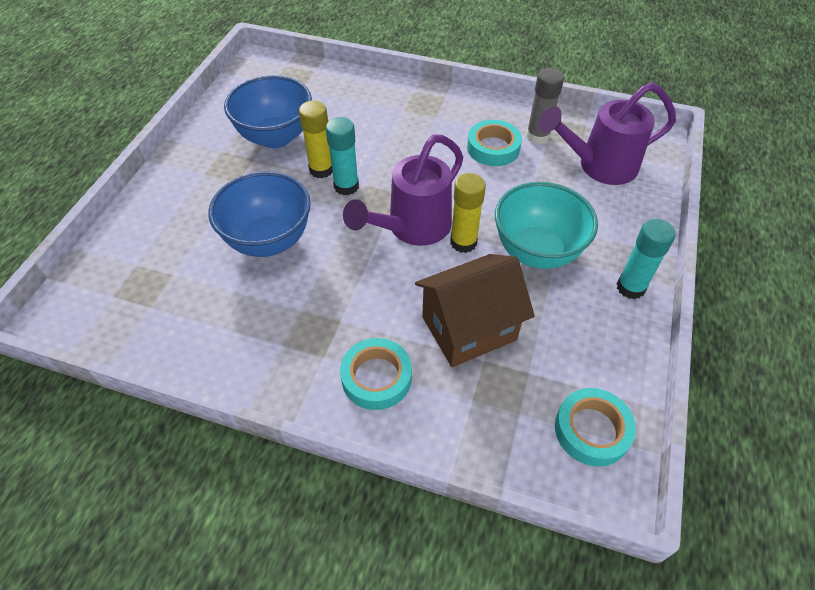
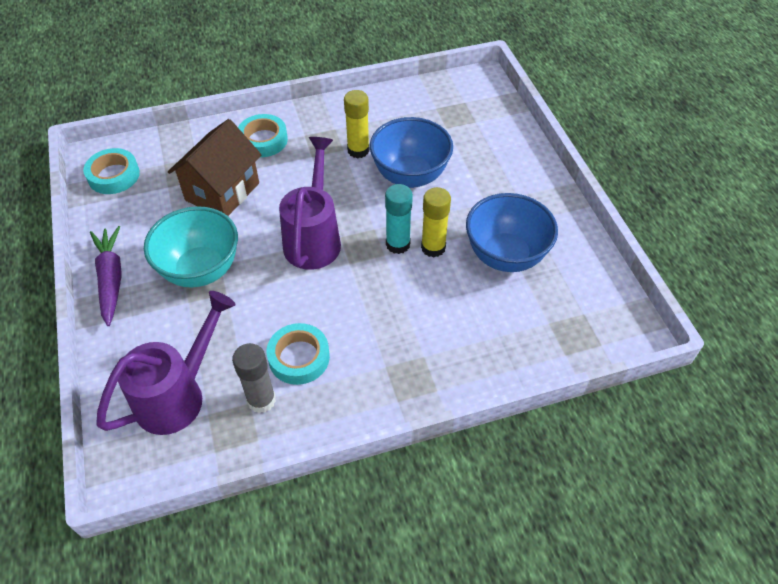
camera: 145 degrees right, 0 degrees up
yellow glue stick [450,173,486,253] -> yellow glue stick moved to [344,90,369,158]
turquoise glue stick [617,219,676,299] -> purple carrot [90,226,122,326]

